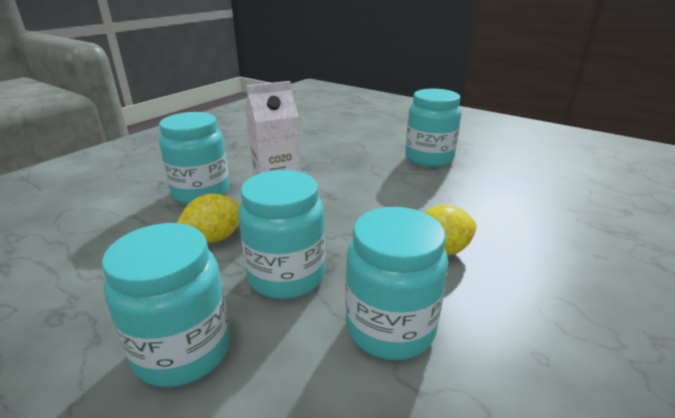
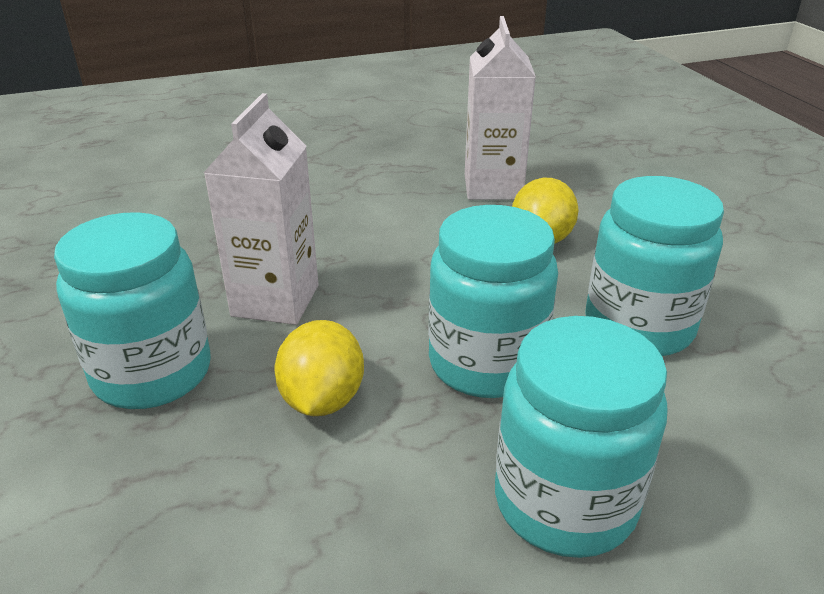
camera: 55 degrees left, 5 degrees up
turquoise jar [405,89,461,167] -> none
none -> white carton [465,16,536,200]

